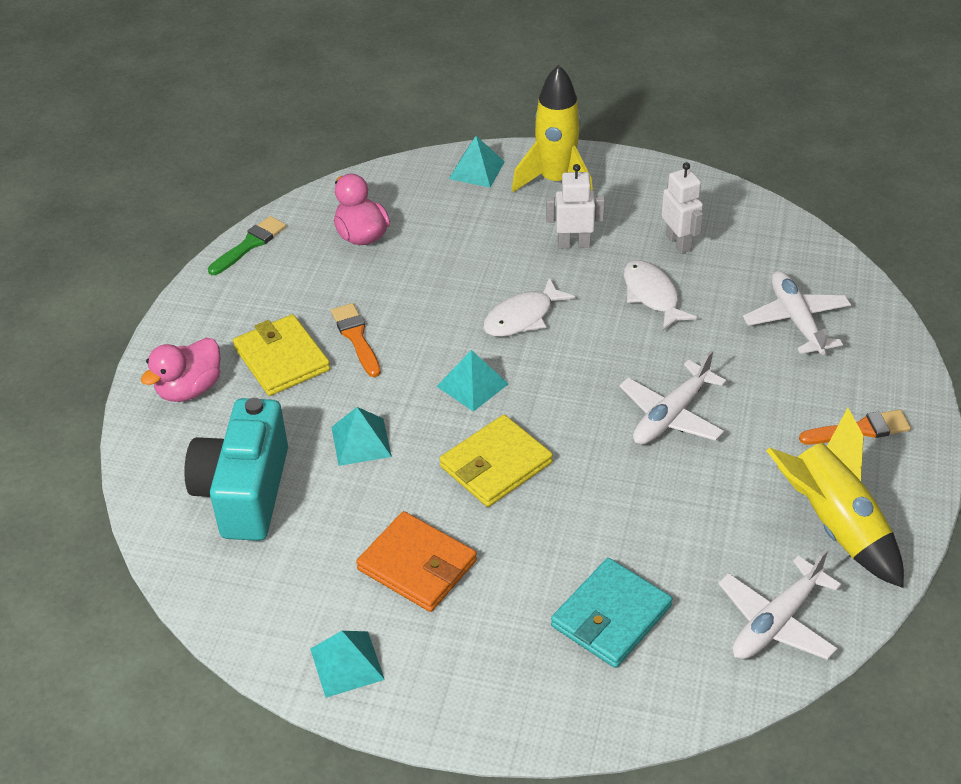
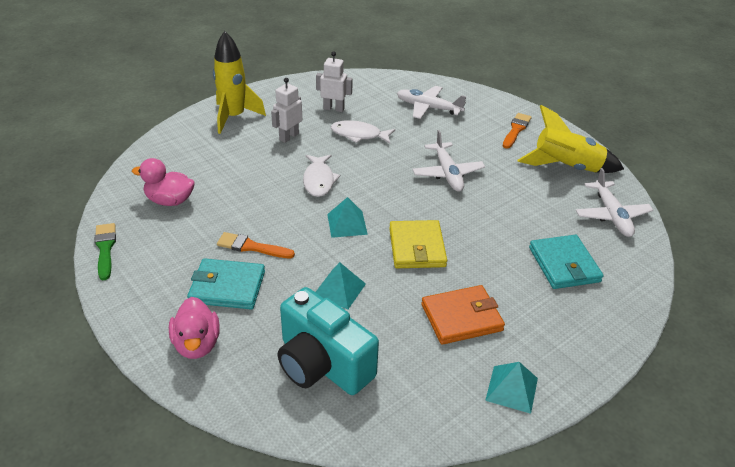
camera: 55 degrees left, 5 degrees down
yellow wallet [233,314,330,396] -> turquoise wallet [187,258,265,309]
turquoise pyramid [449,136,505,188] -> none

